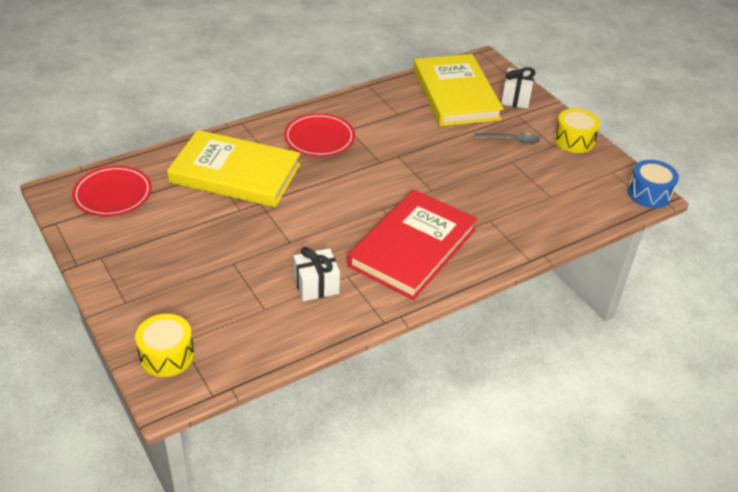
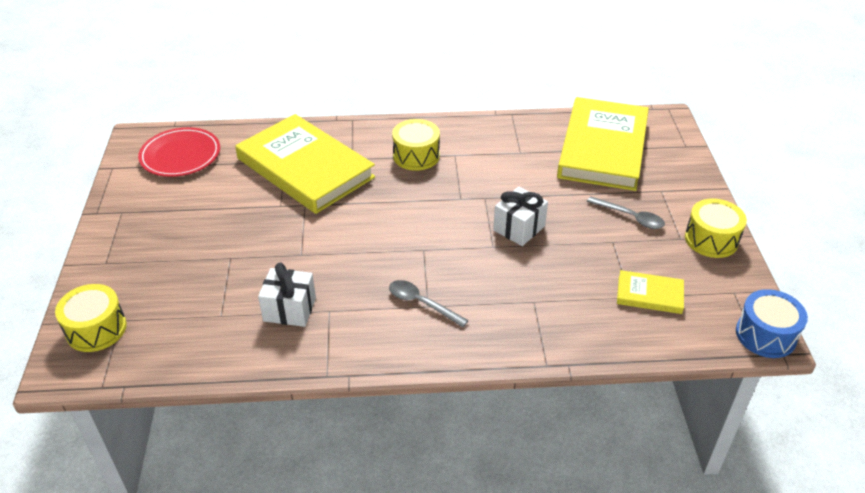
camera: 30 degrees right, 0 degrees up
red plate [284,113,355,157] -> yellow drum [392,119,440,171]
red book [347,190,477,300] -> grey spoon [389,280,469,327]
white gift [501,67,536,109] -> white gift moved to [493,186,548,246]
none -> yellow book [617,270,684,314]

